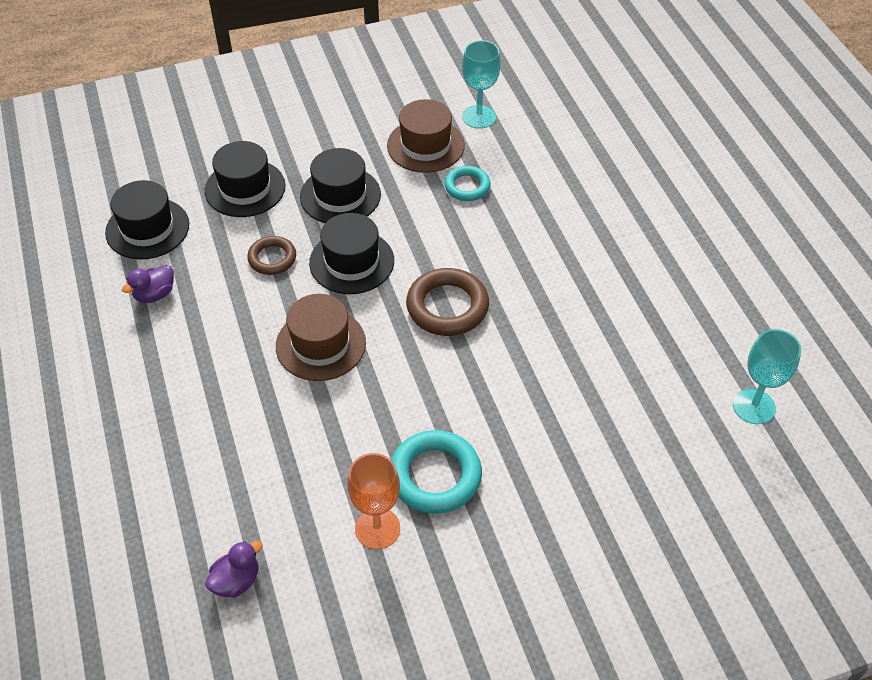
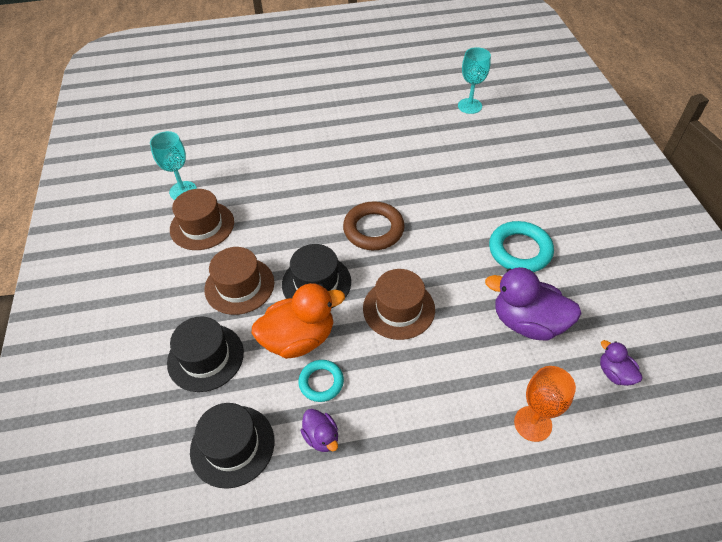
camera: 80 degrees left, 0 degrees up
brown ring [247,236,296,275] -> orange duck [252,283,345,359]
black hat [300,148,381,223] -> brown hat [204,247,274,315]
orange goblet [347,453,400,549] -> orange goblet moved to [514,366,576,442]
turquoise ring [444,166,491,201] -> turquoise ring moved to [298,360,344,402]
none -> purple duck [485,267,582,341]

